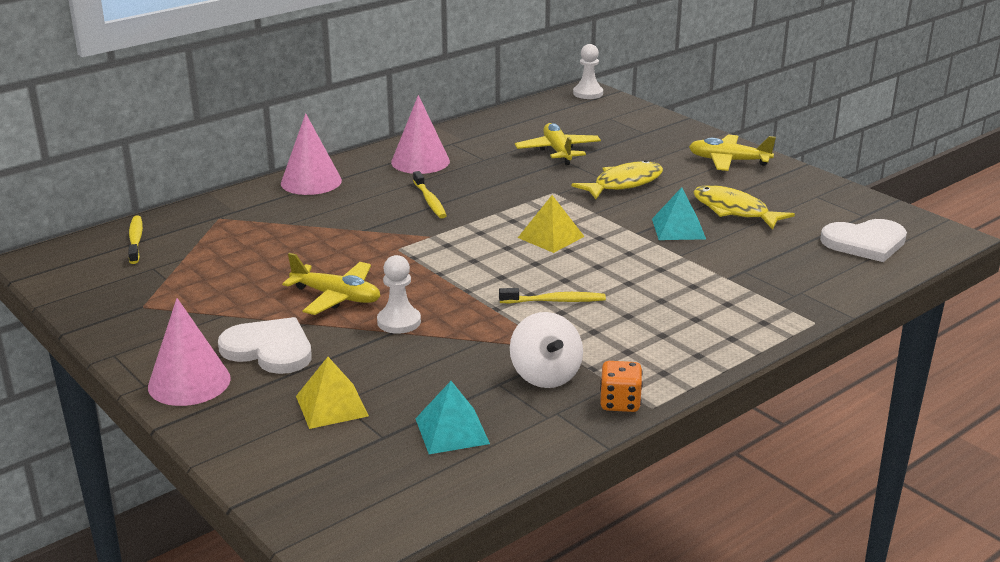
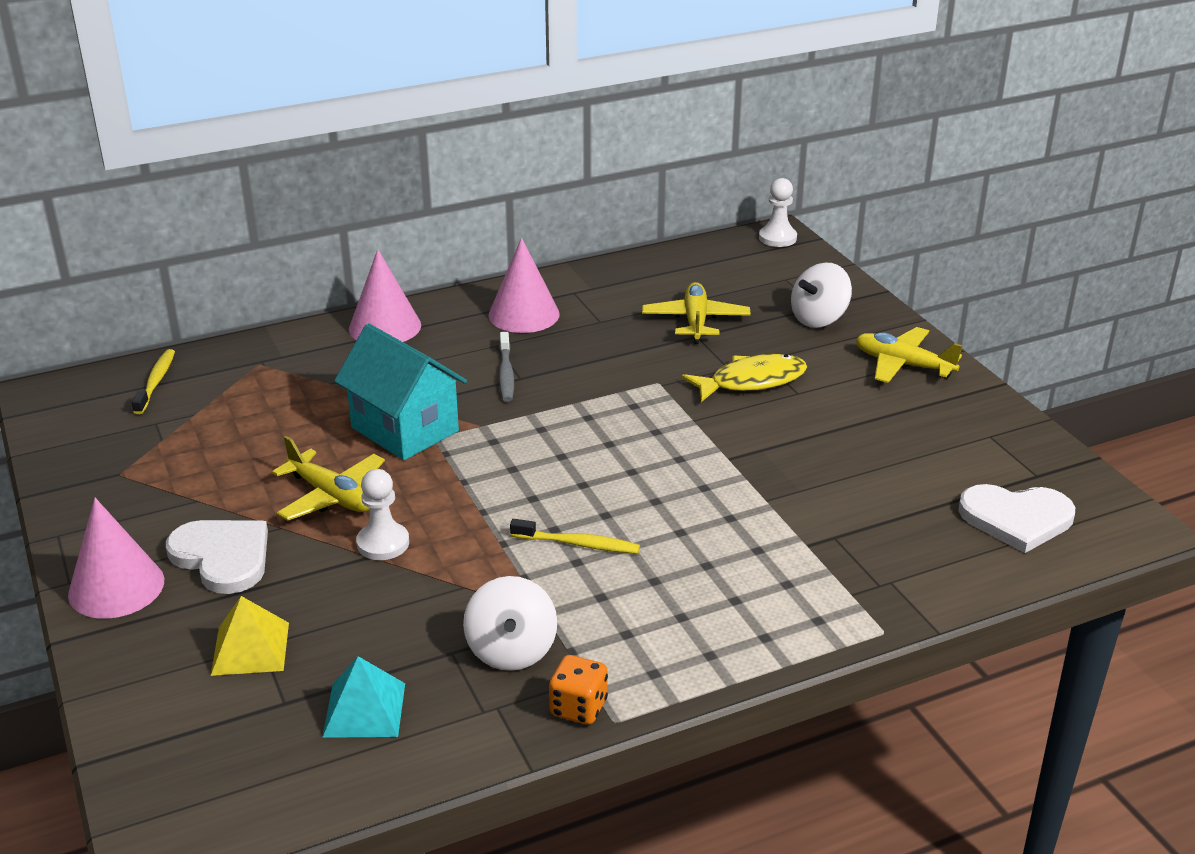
camera: 15 degrees right, 5 degrees up
yellow toothbrush [413,171,447,218] -> grey toothbrush [499,332,514,402]
yellow pyramid [518,195,585,253] -> none
turquoise pyramid [652,187,706,240] -> none
yellow fish [693,185,795,229] -> none
none -> turquoise house [334,323,467,460]
none -> white spinning top [791,262,852,328]

